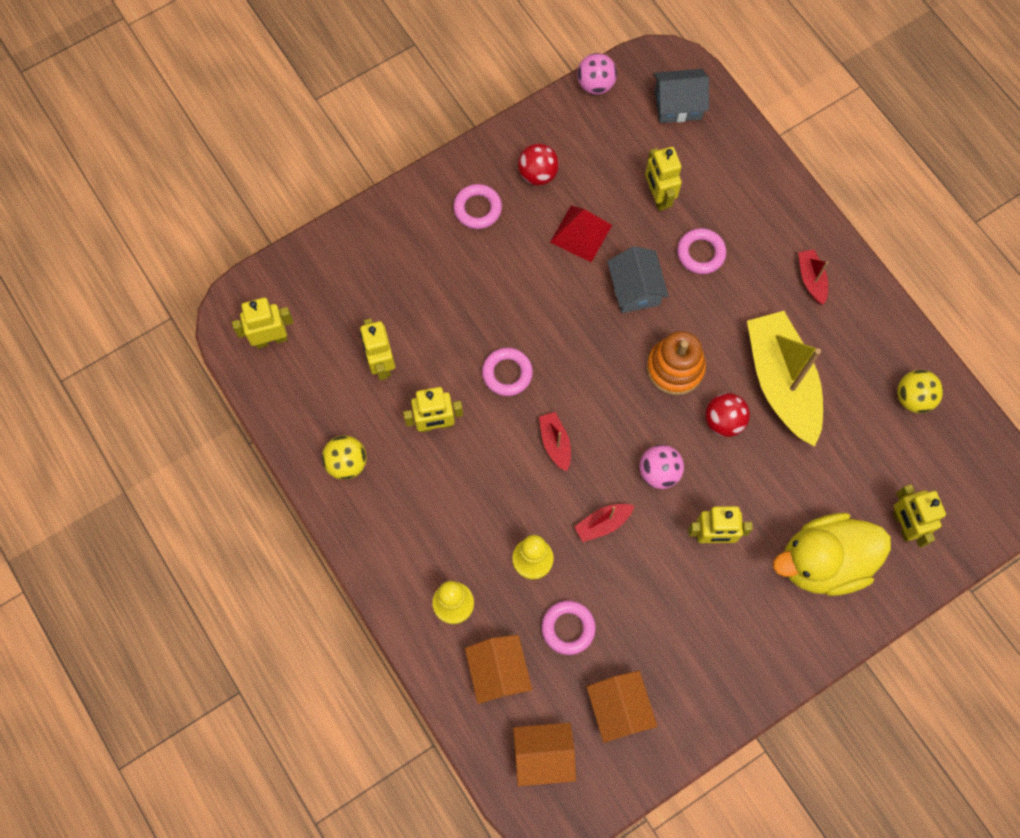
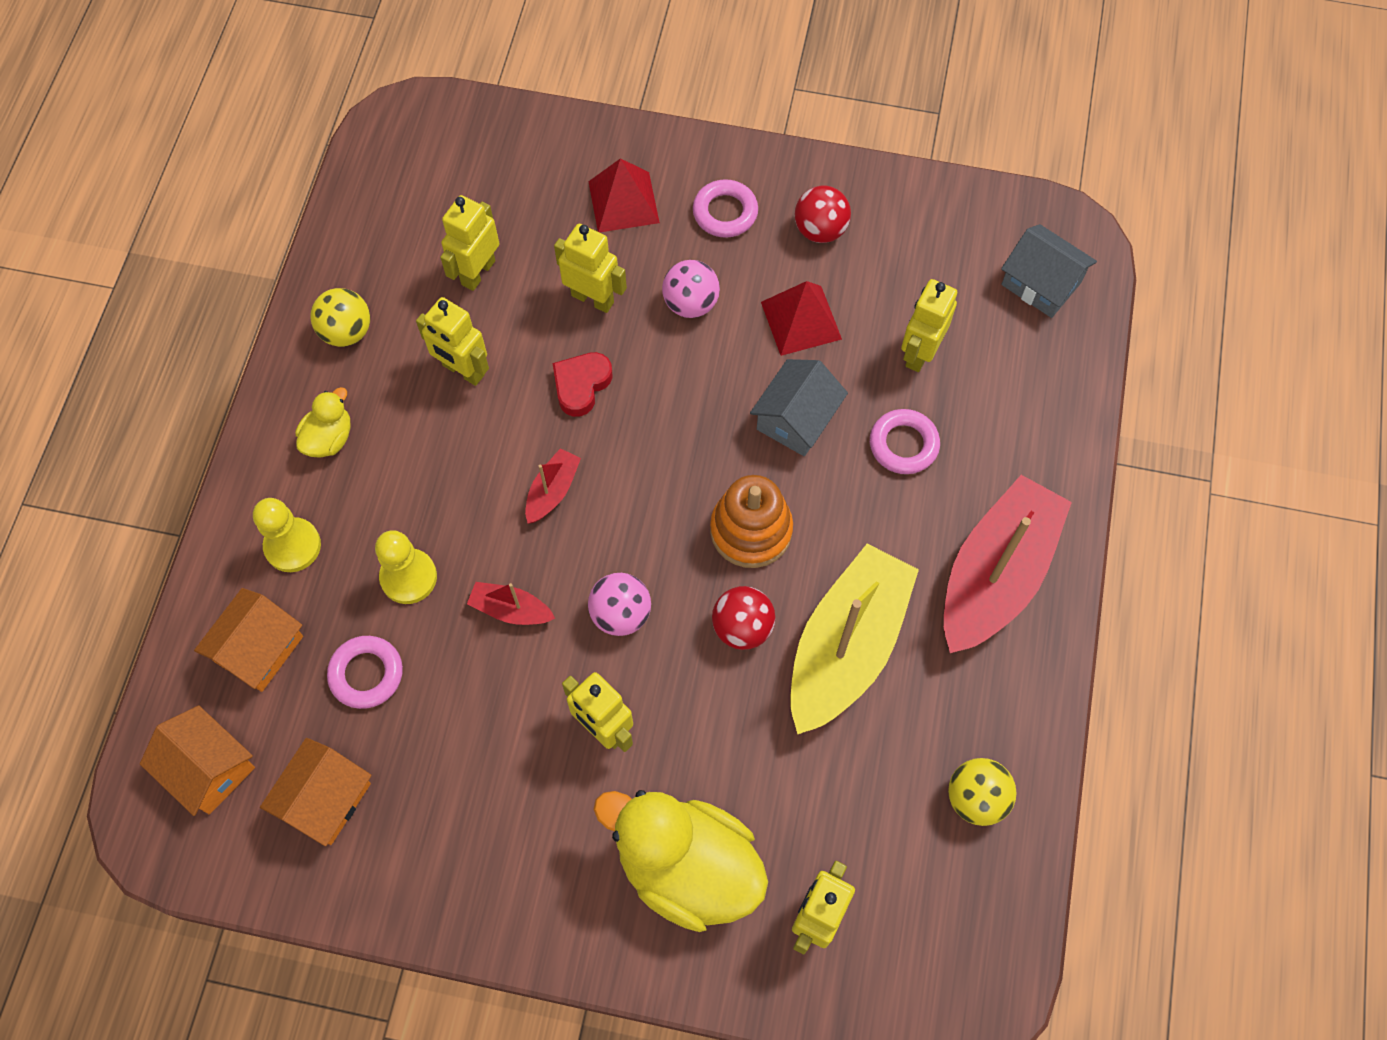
camera: 45 degrees right, 5 degrees down
yellow robot [232,297,293,349] -> yellow robot moved to [554,224,627,313]
pink ring [482,348,533,396] -> red heart [553,352,613,417]
pink ball [577,53,617,95] -> pink ball moved to [662,260,720,318]
red boat [798,249,828,305] -> red boat [944,475,1072,653], size x2.30
none -> yellow duck [295,387,350,458]
none -> red pyramid [588,158,660,233]

